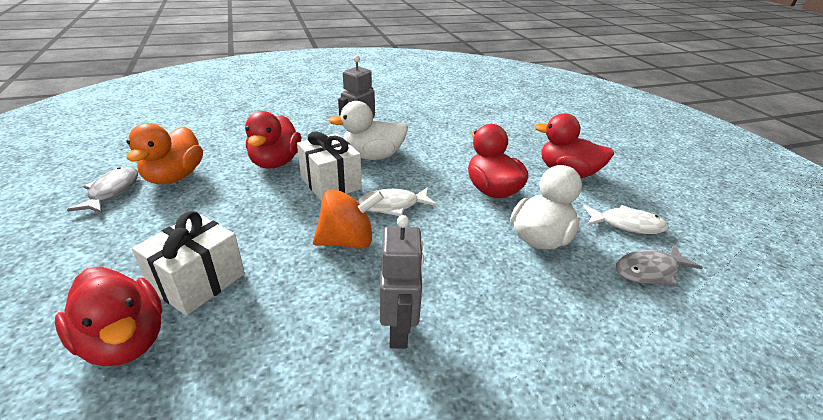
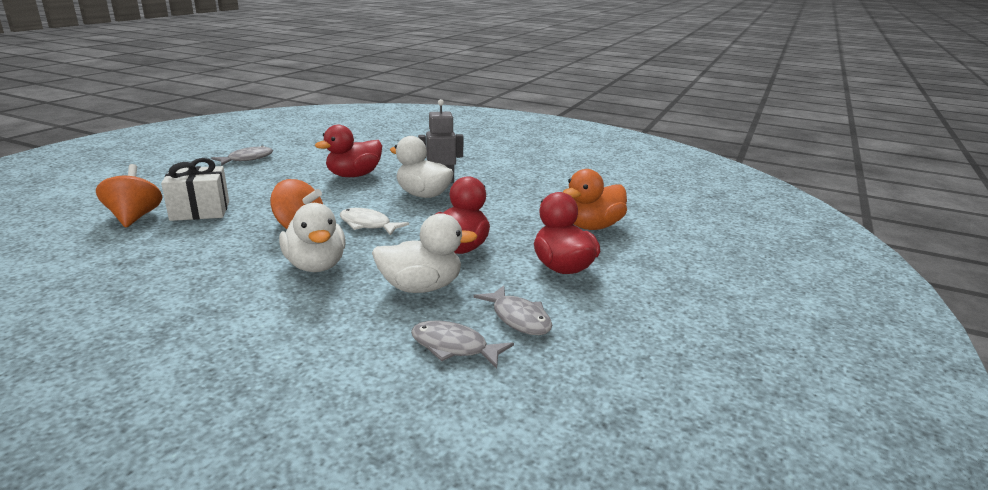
camera: 45 degrees right, 10 degrees down
red duck [55,267,162,367] -> orange spinning top [96,164,162,227]
orange duck [126,123,203,184] -> orange duck moved to [563,169,627,230]
white gift [297,132,362,201] -> none
grey robot [380,215,424,349] -> none
white fish [583,205,668,234] -> grey fish [474,285,552,335]
none -> white duck [279,203,346,272]

